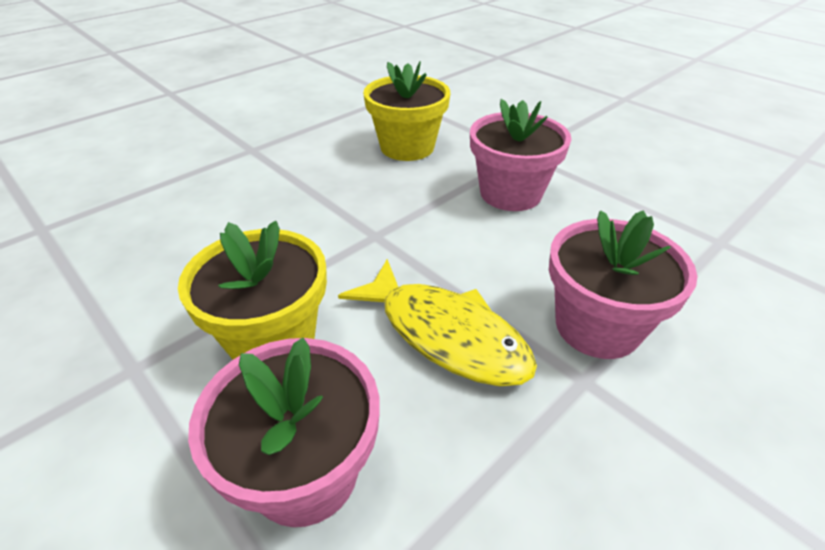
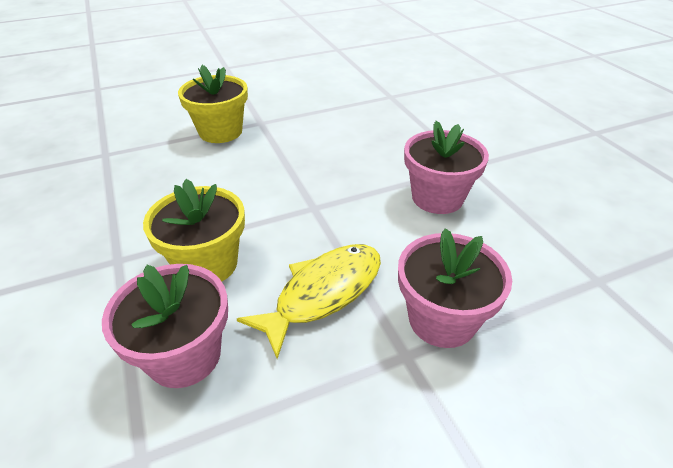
camera: 20 degrees right, 0 degrees up
yellow fish [338,259,537,386] -> yellow fish turned 105 degrees counterclockwise [237,244,381,359]
yellow flower pot [363,61,450,161] -> yellow flower pot moved to [178,65,248,143]

